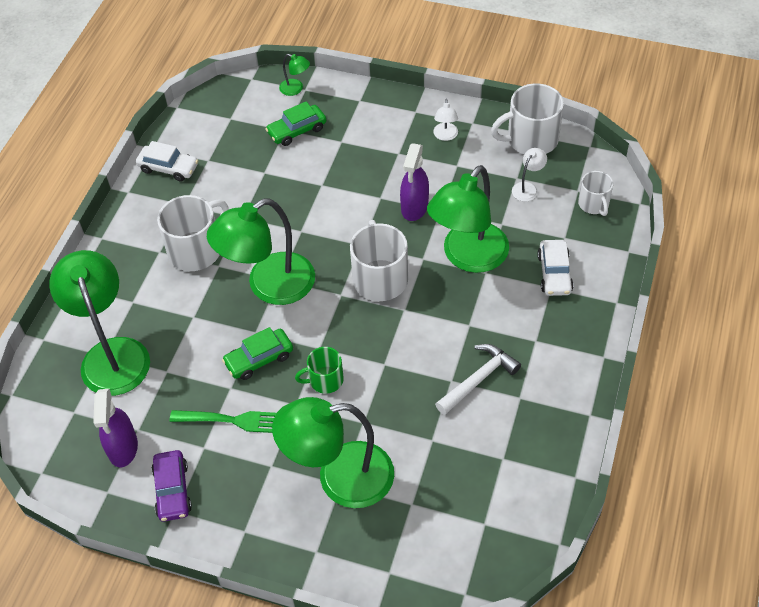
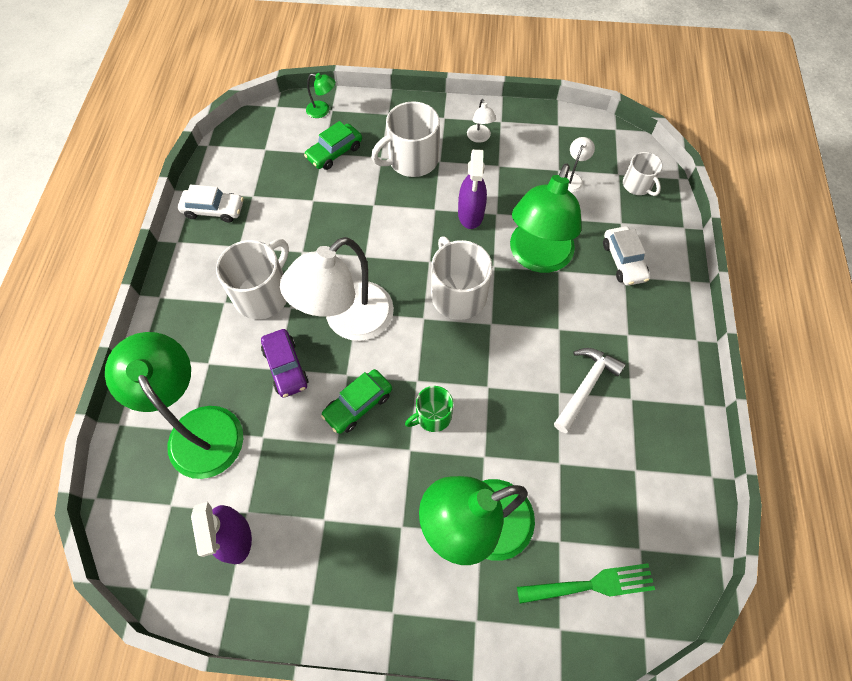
camera: 15 degrees left, 10 degrees up
purple car [151,450,192,522] -> purple car moved to [261,329,308,398]
green fork [170,410,277,433] -> green fork moved to [517,563,655,604]
green lamp [207,198,315,305] -> white lamp [280,237,394,341]
white mug [491,84,564,154] -> white mug moved to [371,101,440,177]

